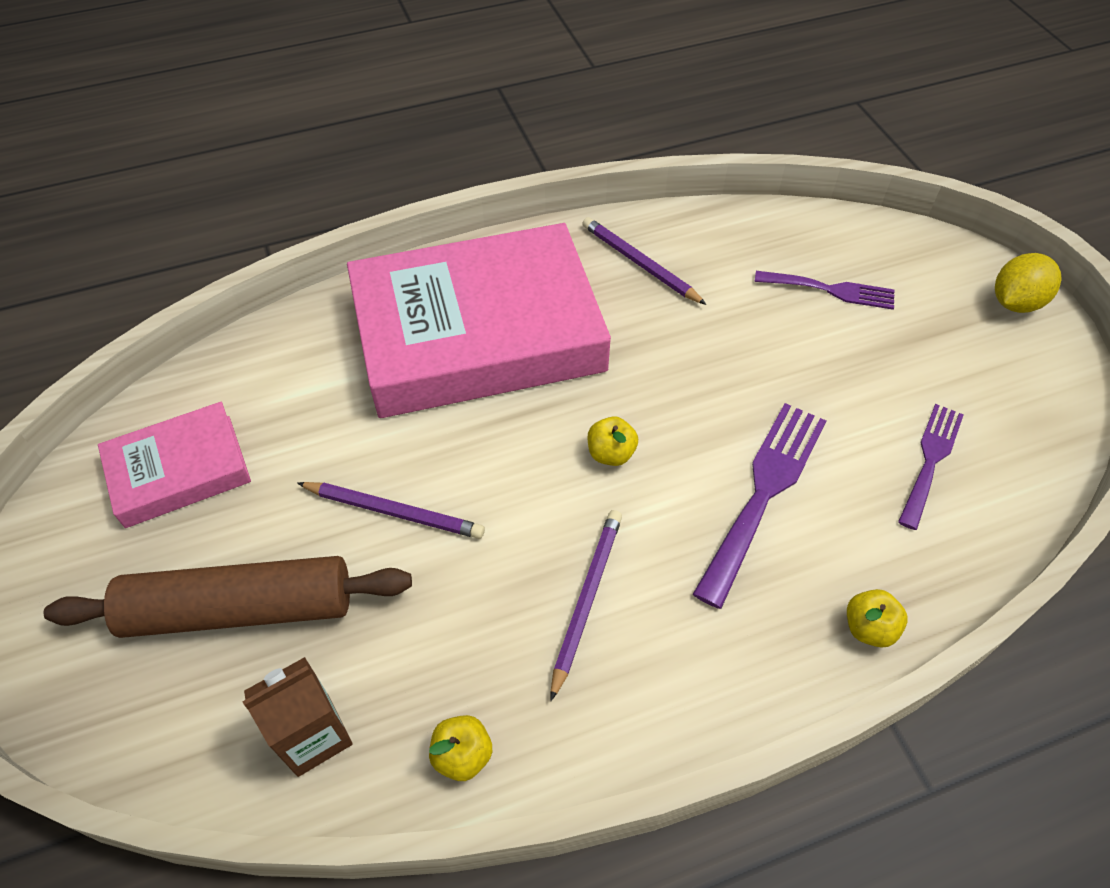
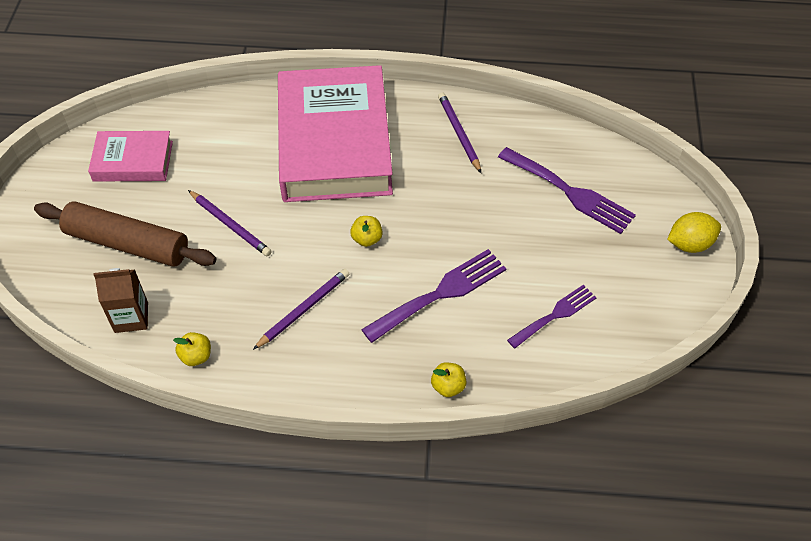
camera: 25 degrees right, 0 degrees up
pink book [347,223,611,418] -> pink book turned 75 degrees clockwise [278,65,393,202]
purple fork [754,271,894,310] -> purple fork [498,147,636,234], size x1.56

